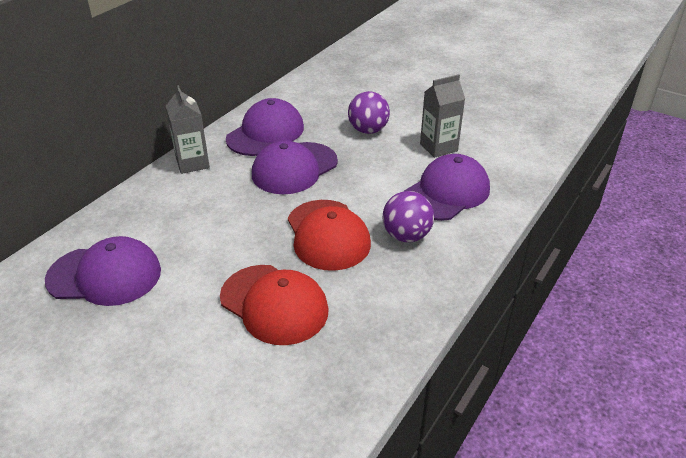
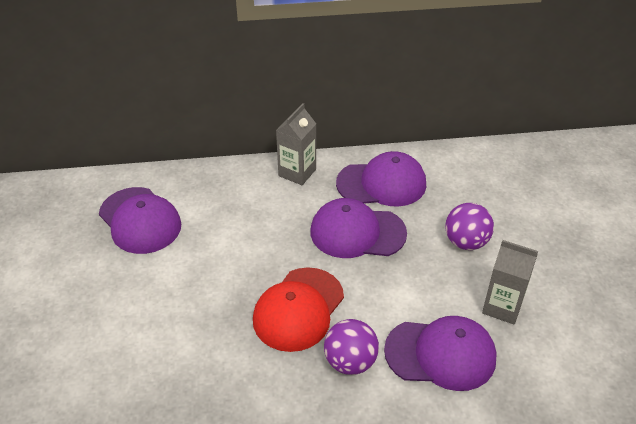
camera: 50 degrees right, 5 degrees up
red cap [220,265,329,345] -> none

